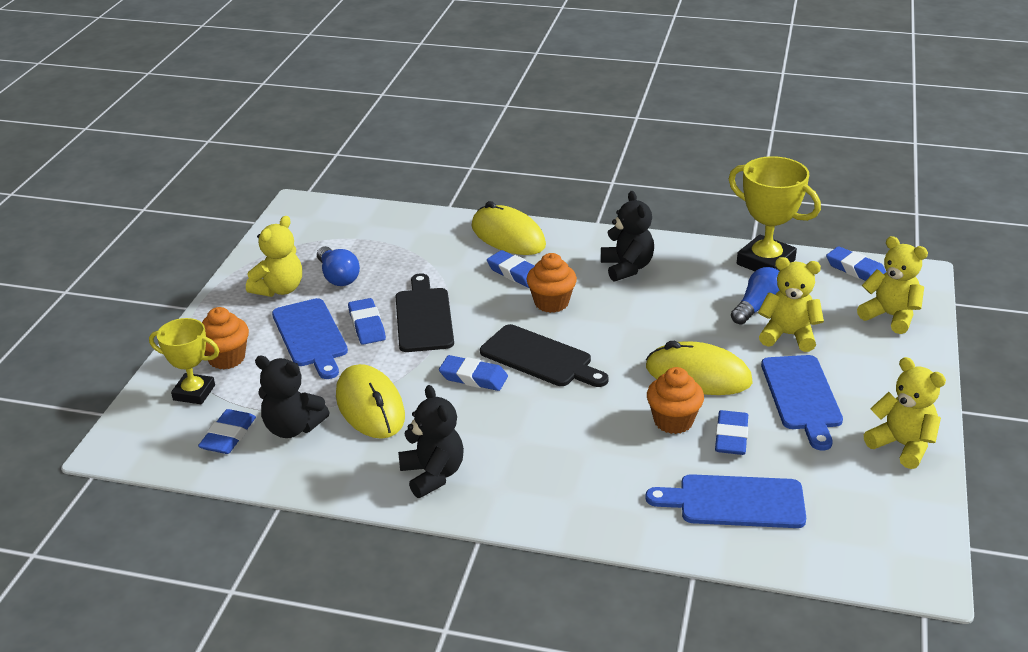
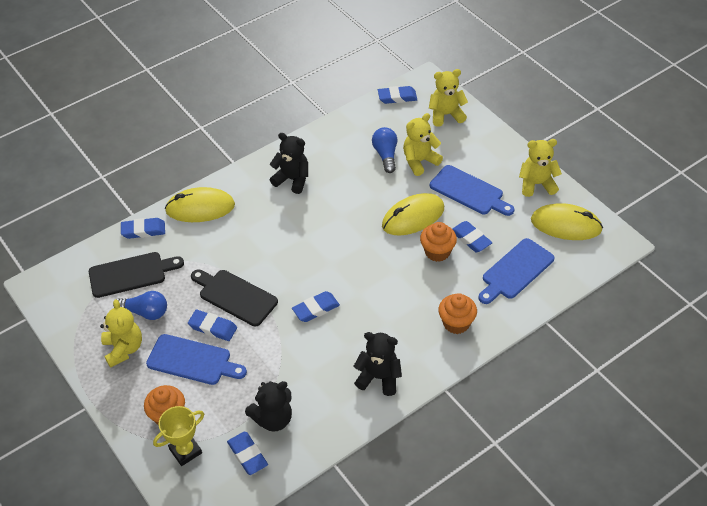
camera: 50 degrees left, 15 degrees up
yellow mouse [336,364,405,439] -> yellow mouse moved to [531,203,603,240]
black cutting board [480,324,608,387] -> black cutting board moved to [89,252,184,298]
blue eraser [487,250,535,288] -> blue eraser moved to [121,218,165,239]
orange cupcake [527,253,577,313] -> orange cupcake moved to [438,293,477,334]
yellow trophy [729,156,821,271] -> none

